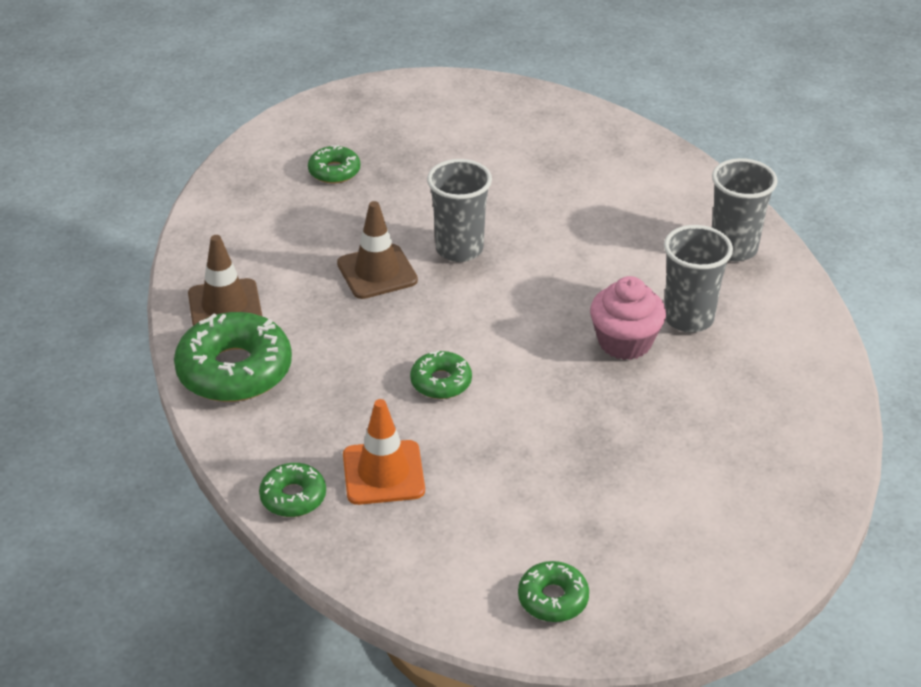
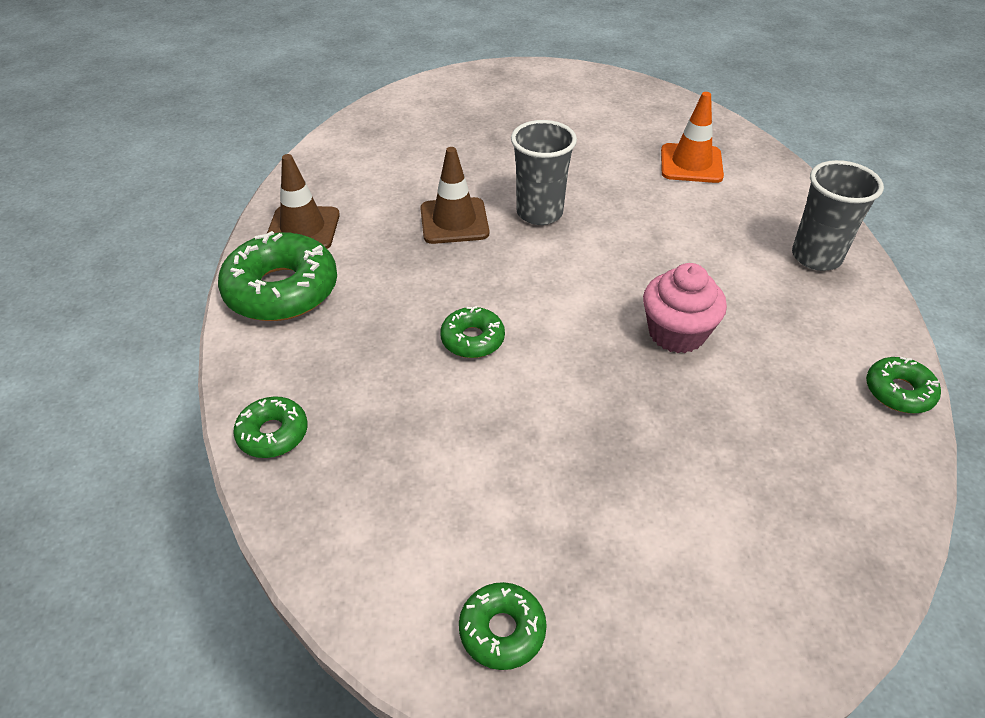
camera: 15 degrees right, 5 degrees up
green donut [308,145,360,184] -> green donut moved to [866,357,941,413]
orange traffic cone [343,399,425,505] -> orange traffic cone moved to [661,92,724,183]
grey cup [664,225,733,333] -> none

